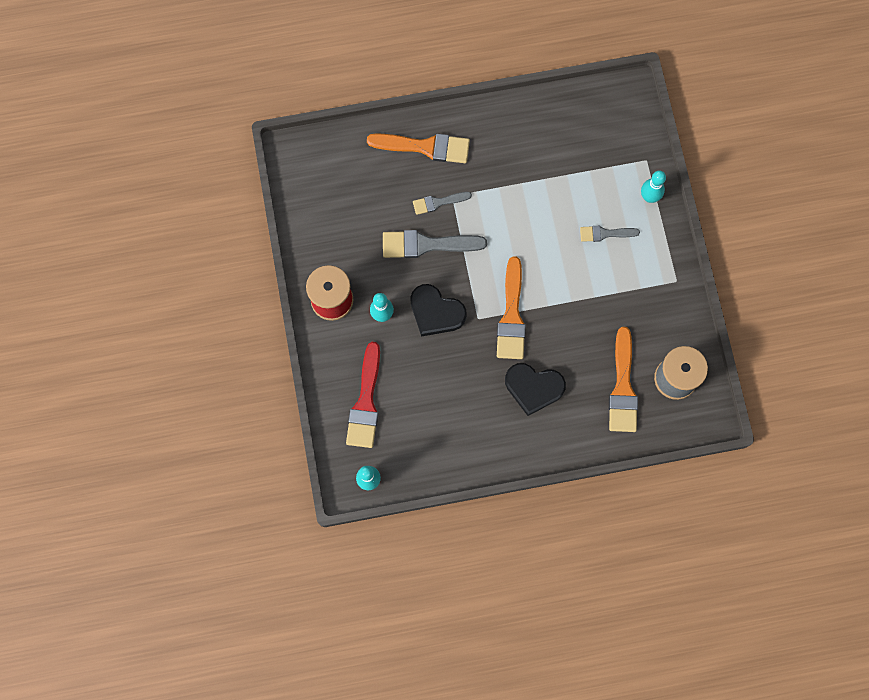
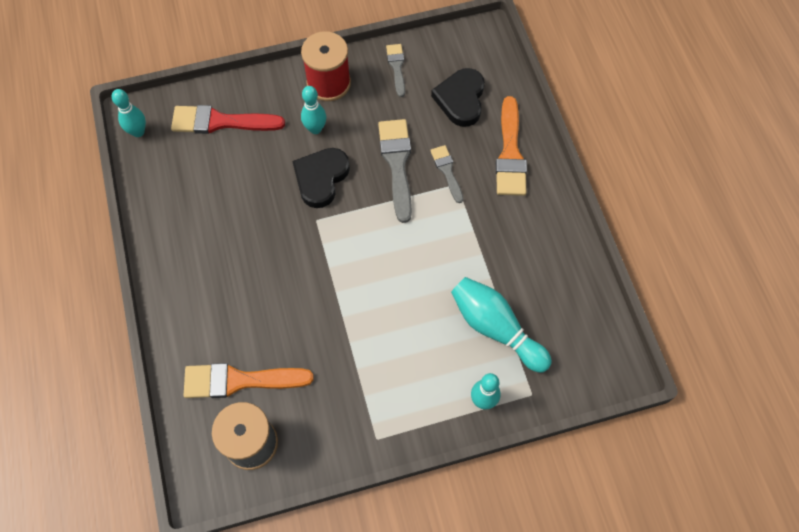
camera: 85 degrees right, 10 degrees down
orange brush [497,256,526,359] -> none
black heart [505,363,566,416] -> black heart moved to [431,68,485,127]
grey brush [580,226,640,242] -> grey brush moved to [386,44,405,97]
none -> turquoise bowling pin [451,277,552,373]

